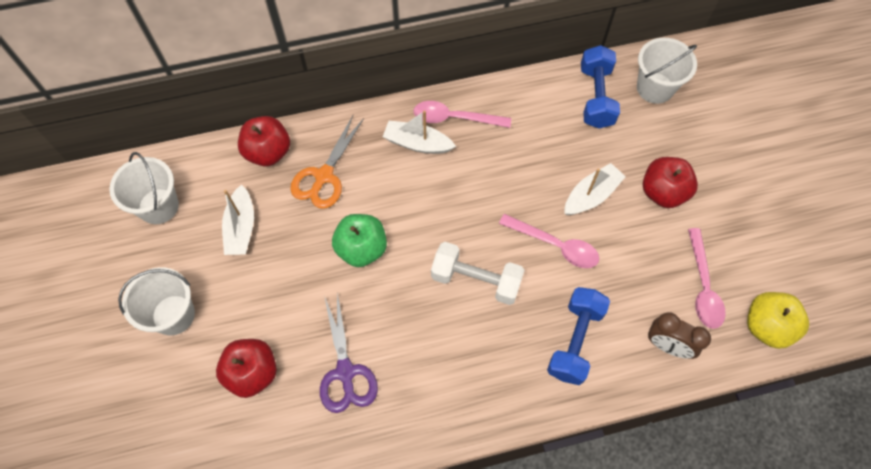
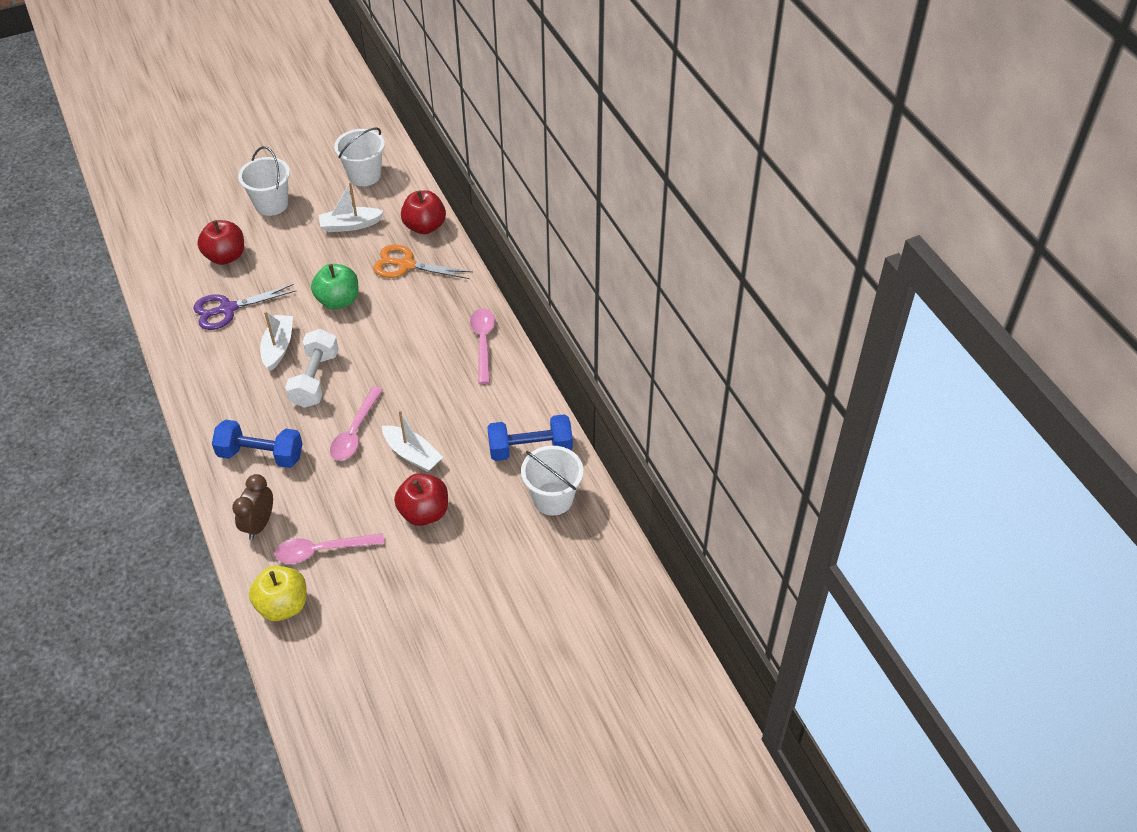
camera: 80 degrees right, 15 degrees down
white boat [383,110,456,154] -> white boat moved to [260,311,293,371]

